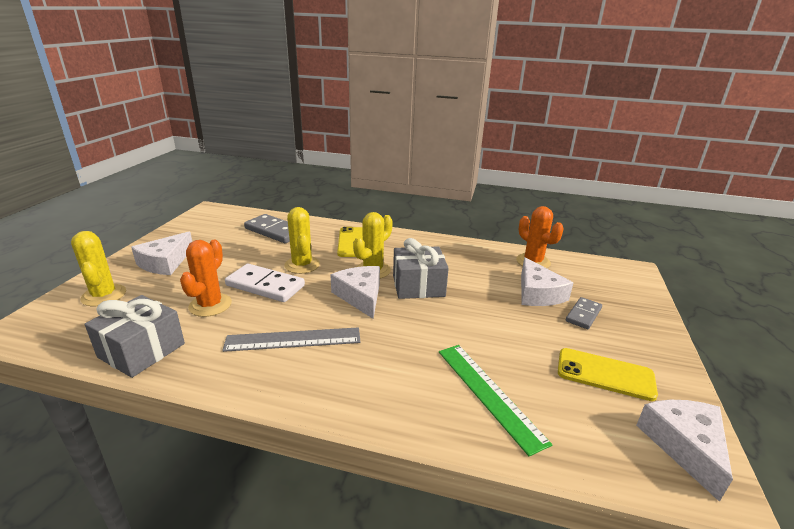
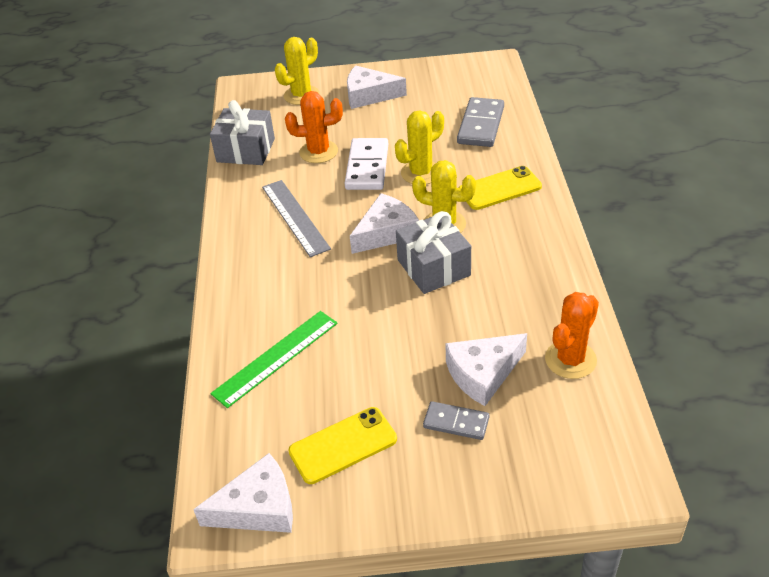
camera: 75 degrees right, 15 degrees up
yellow phone [558,348,658,401] -> yellow phone turned 60 degrees clockwise [288,407,397,484]

